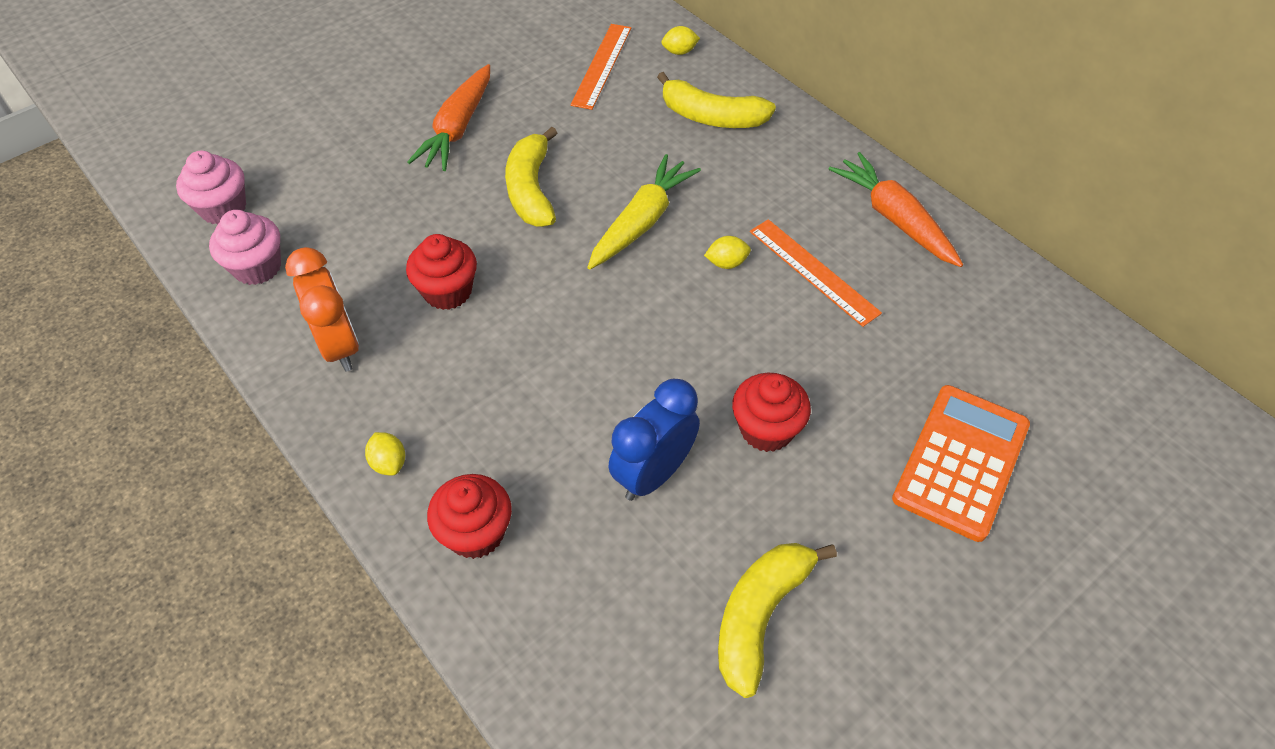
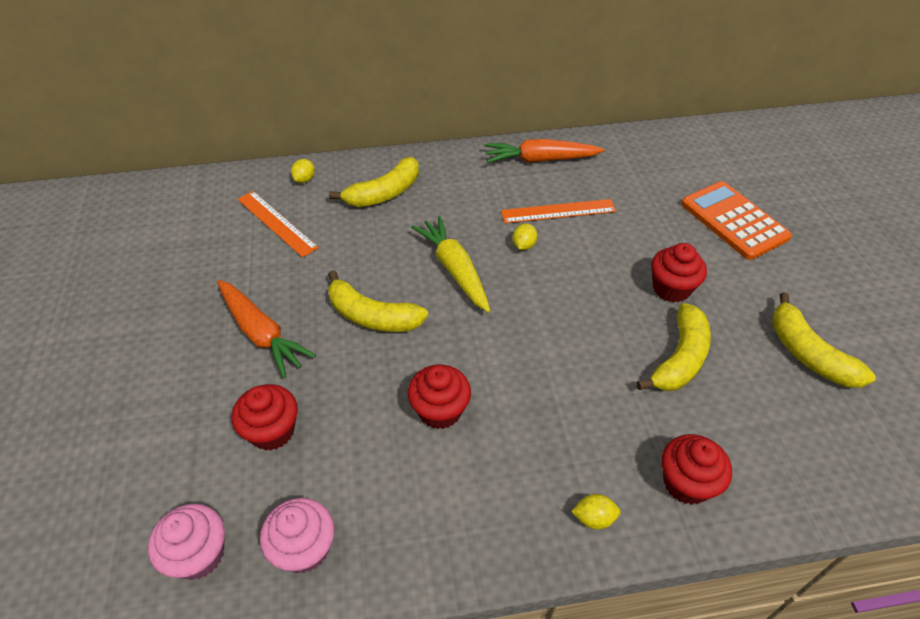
camera: 60 degrees left, 5 degrees down
orange clock [285,247,359,372] -> none
blue clock [609,379,700,501] -> yellow banana [636,303,711,391]
none -> red cupcake [232,384,298,450]

